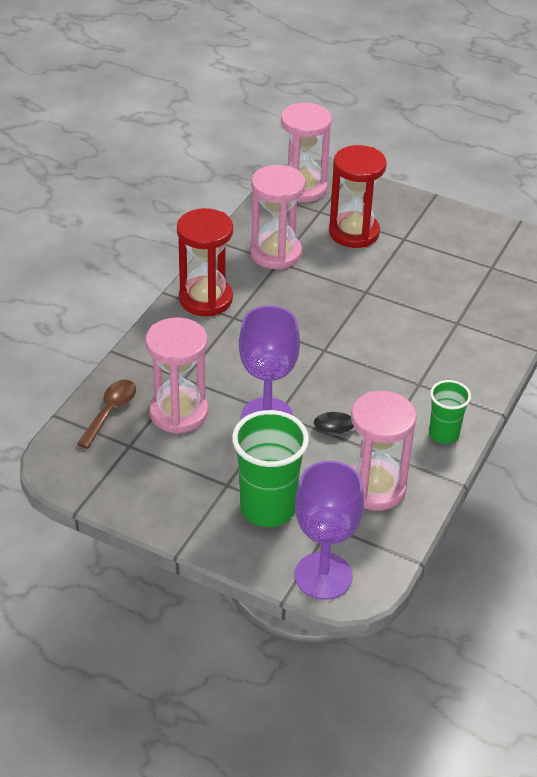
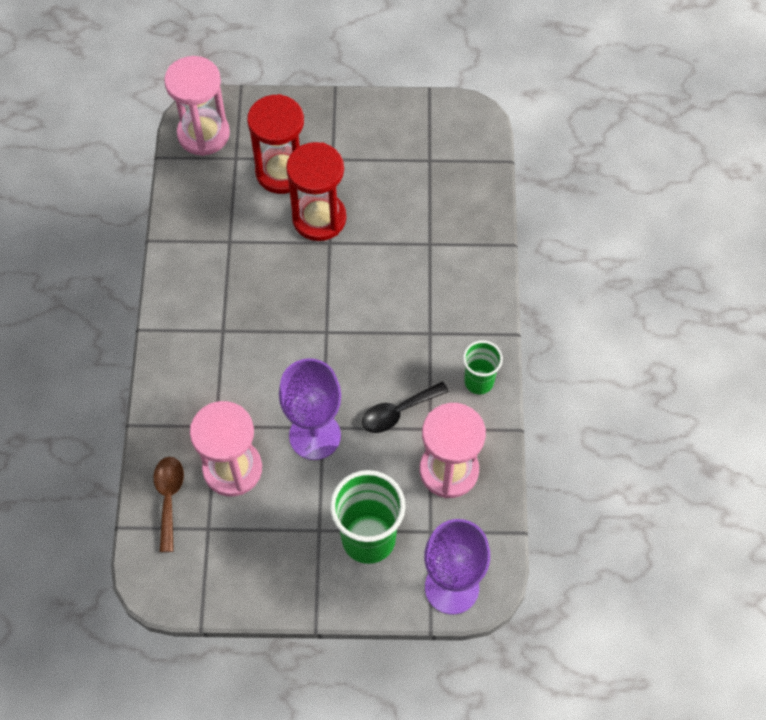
camera: 25 degrees left, 20 degrees up
red hourglass [177,208,233,316] -> red hourglass moved to [286,142,346,241]
pink hourglass [250,165,306,270] -> none

